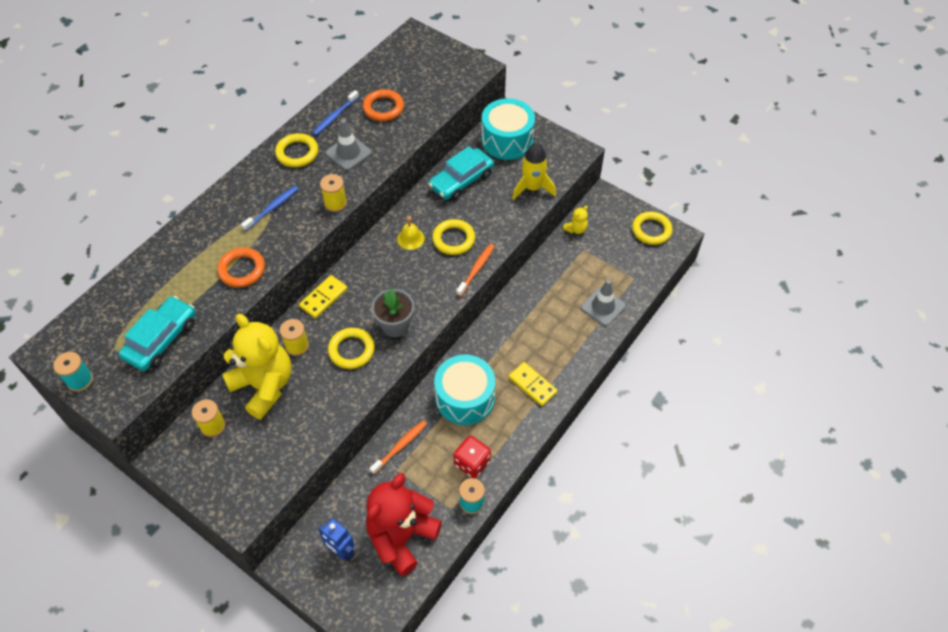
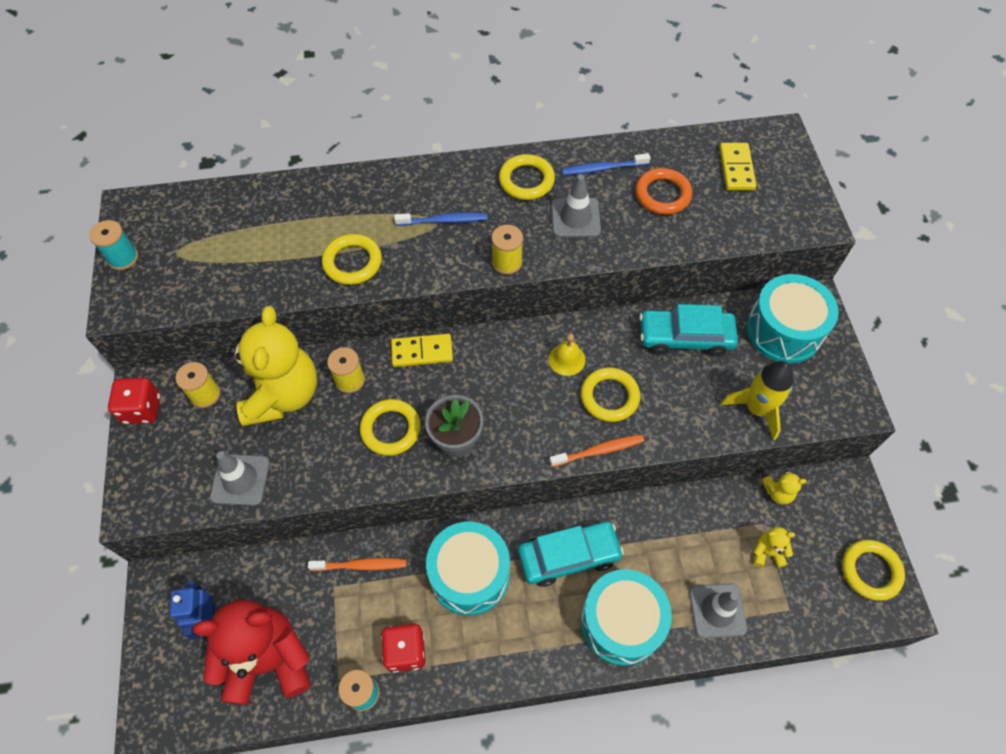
camera: 45 degrees right, 5 degrees up
turquoise car [119,296,196,371] -> turquoise car moved to [518,521,624,587]
orange ring [217,247,265,287] -> yellow ring [322,234,382,285]
yellow domino [509,362,557,406] -> yellow domino moved to [719,143,756,190]
none -> red dice [108,378,160,424]
none -> grey traffic cone [210,451,270,506]
none -> turquoise drum [580,569,672,666]
none -> yellow teddy bear [754,527,795,568]

